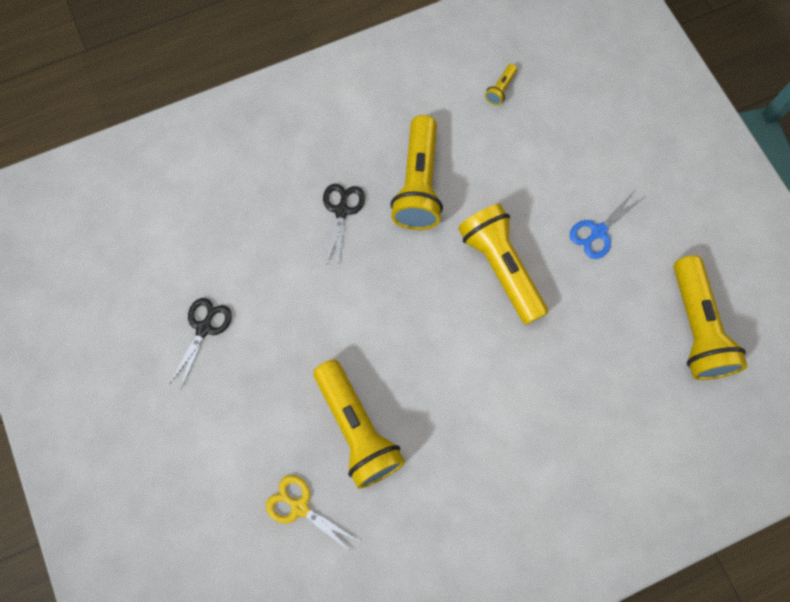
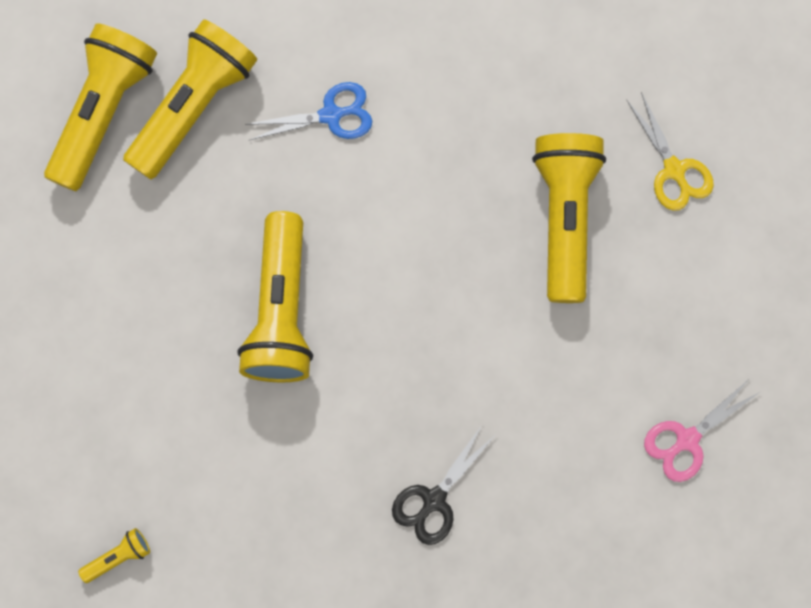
camera: 150 degrees left, 5 degrees up
black scissors [169,298,232,389] -> pink scissors [644,378,760,482]
yellow flashlight [390,115,443,230] -> yellow flashlight moved to [123,19,257,179]
blue scissors [570,191,644,259] -> blue scissors moved to [245,82,372,140]

